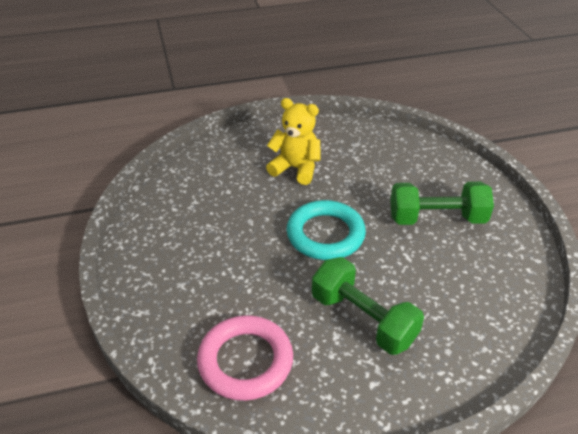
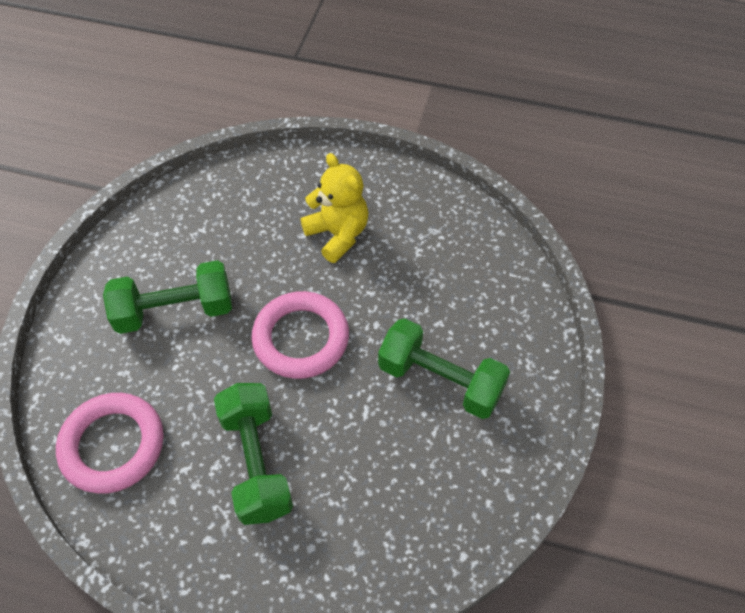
camera: 30 degrees right, 15 degrees up
turquoise ring [286,200,366,260] -> pink ring [251,291,349,379]
none -> green dumbbell [103,260,232,334]

